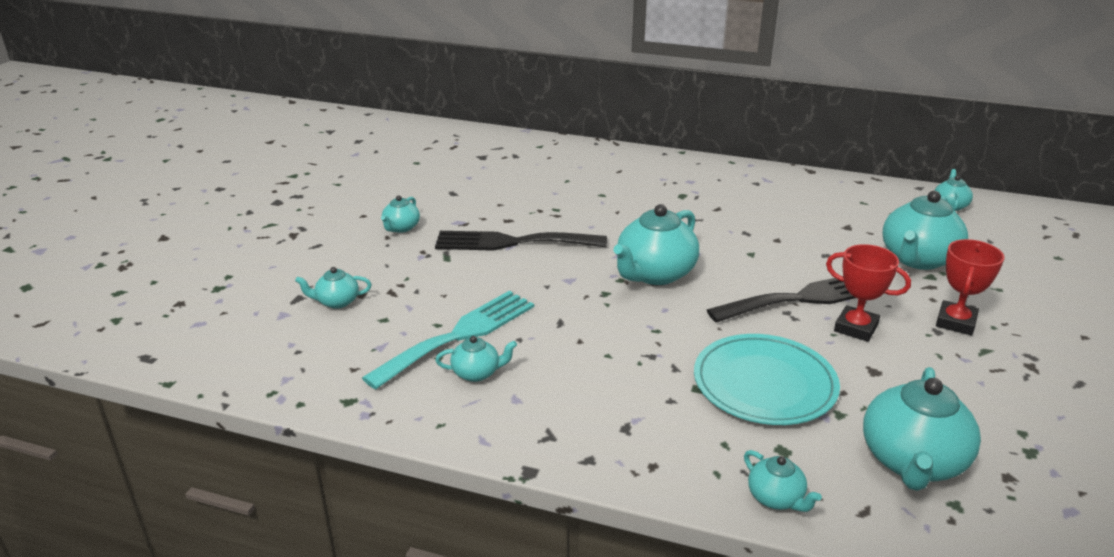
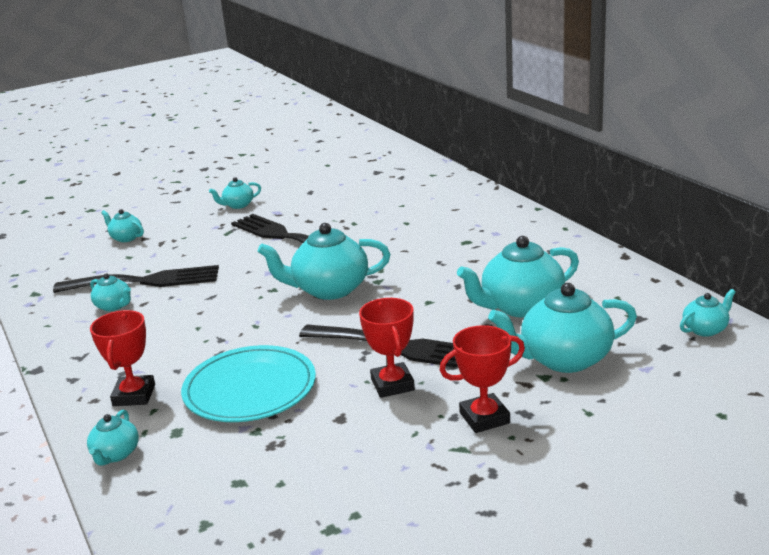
camera: 45 degrees right, 5 degrees down
turquoise fork [362,291,534,389] -> black fork [53,265,219,293]
turquoise teapot [863,367,981,491] -> turquoise teapot moved to [457,236,579,318]
none -> red trophy [90,310,155,406]

